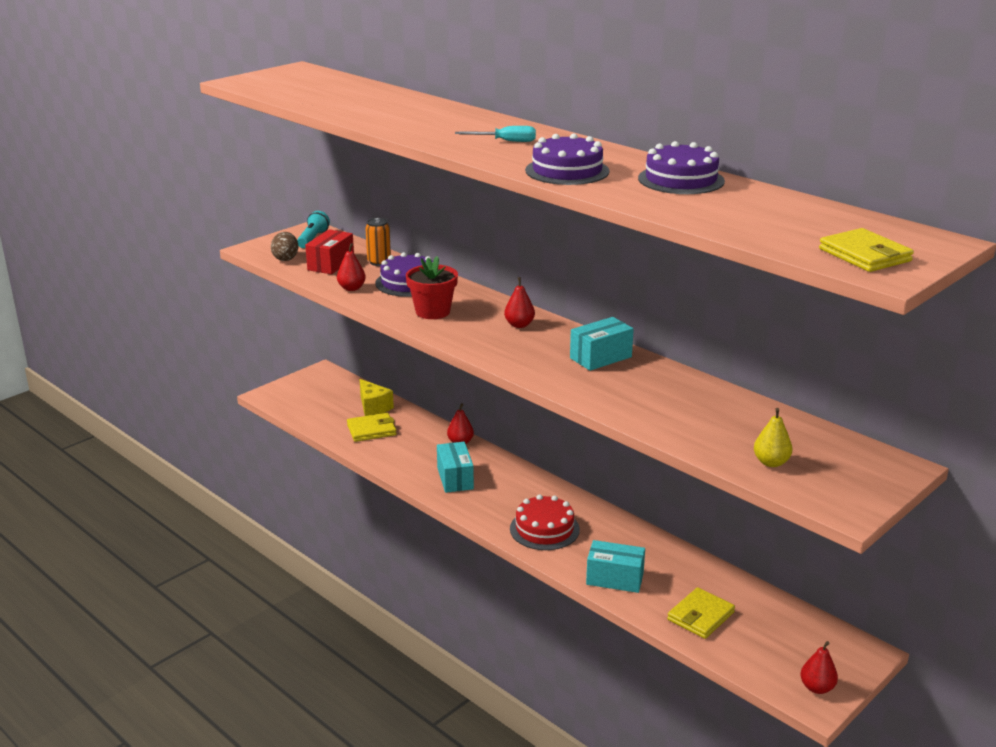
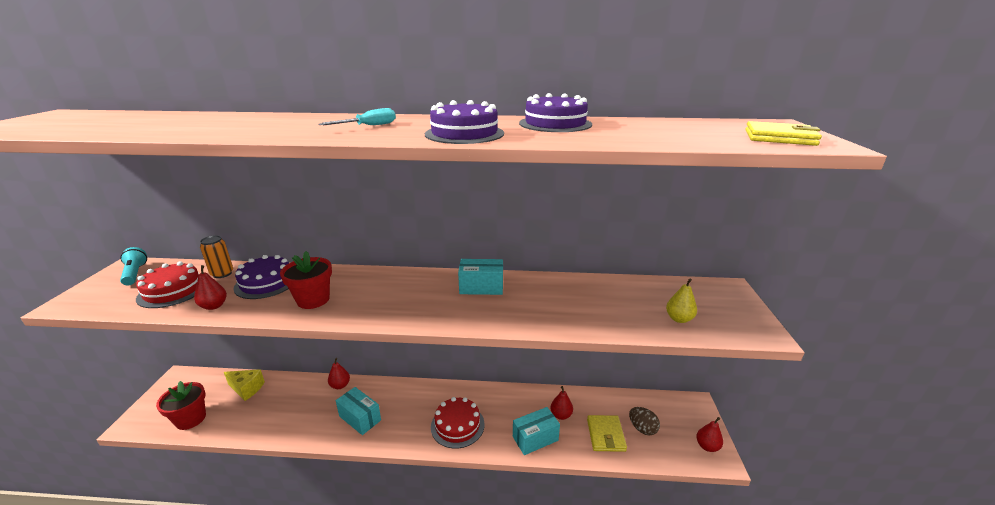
camera: 40 degrees left, 0 degrees up
brown egg [271,232,298,261] -> brown egg moved to [629,407,660,435]
red box [305,230,354,274] -> red cake [136,262,199,308]
yellow wallet [347,413,397,442] -> none
red pear [504,277,535,328] -> red pear moved to [550,386,573,420]
turquoise box [570,317,634,371] -> turquoise box turned 75 degrees clockwise [458,259,503,295]
none -> red flower pot [156,381,206,430]

